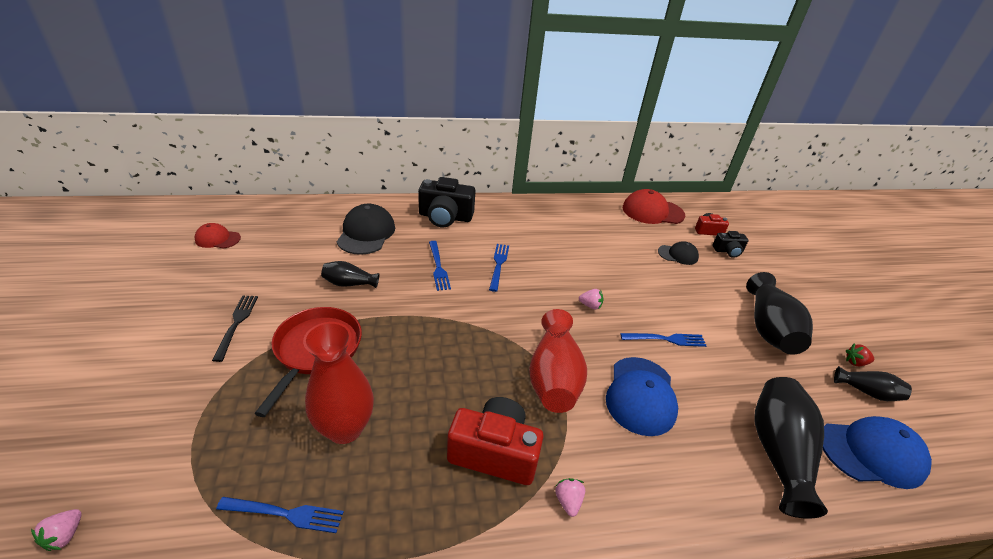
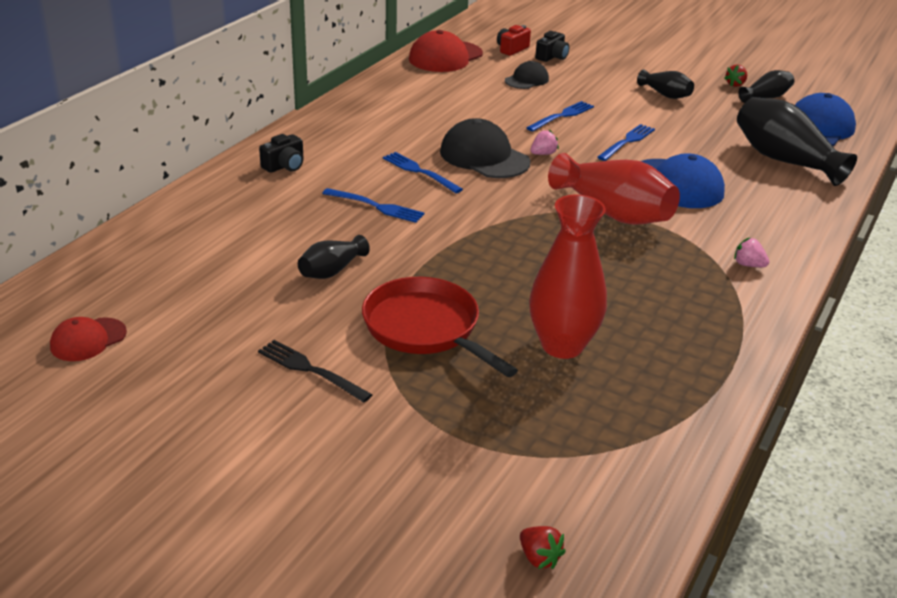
camera: 50 degrees left, 5 degrees down
pink strawberry [31,509,82,551] -> red strawberry [520,526,566,569]
blue fork [216,497,344,533] -> blue fork moved to [526,101,594,131]
black cap [337,204,395,255] -> black cap moved to [440,118,531,178]
black camera [418,177,475,227] -> black camera [259,134,304,173], size x0.53
red camera [447,397,544,485] -> none
black vase [746,272,813,355] -> black vase [637,69,694,99], size x0.53

